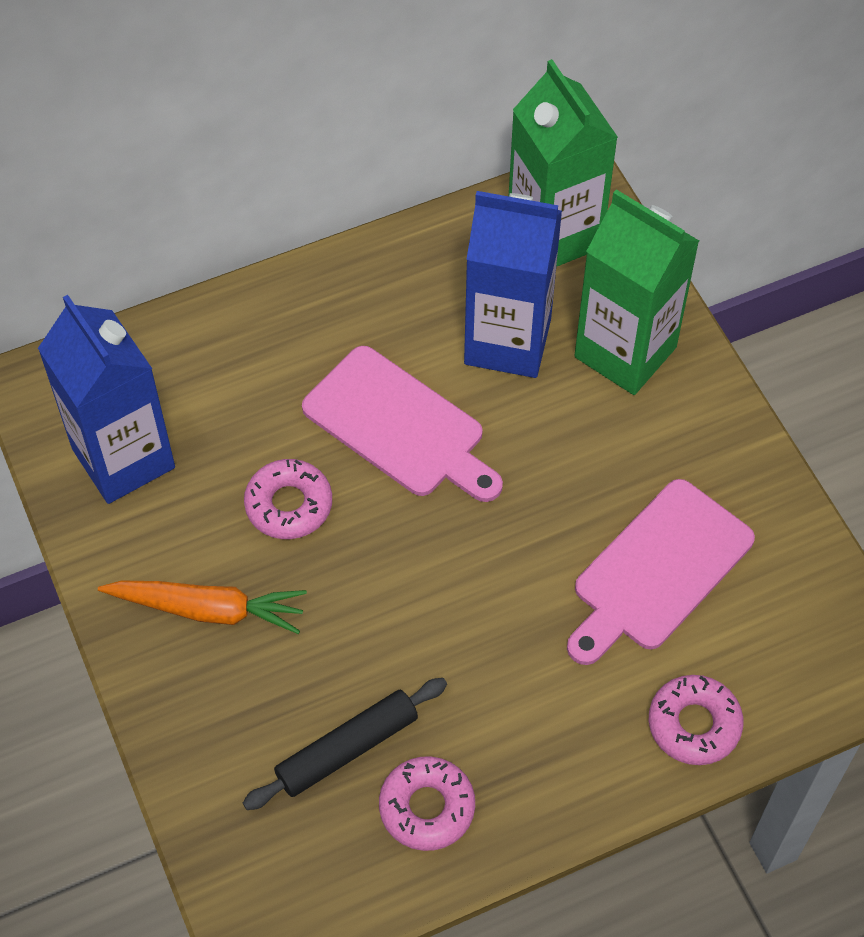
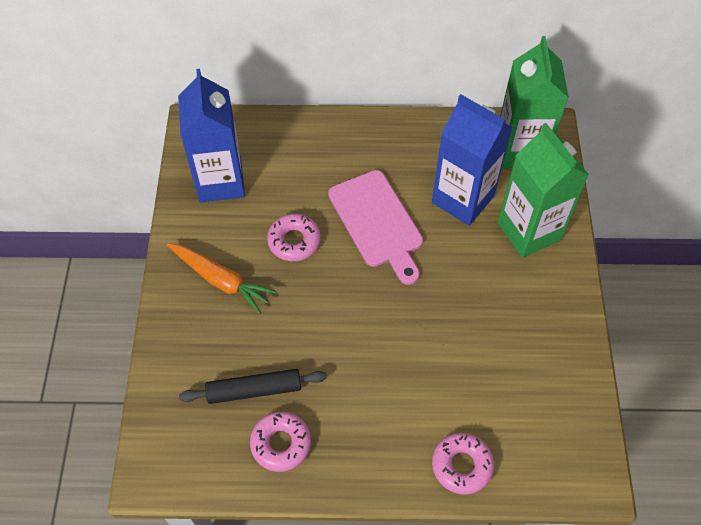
camera: 25 degrees right, 0 degrees up
pink cutting board [567,479,755,665] -> none

